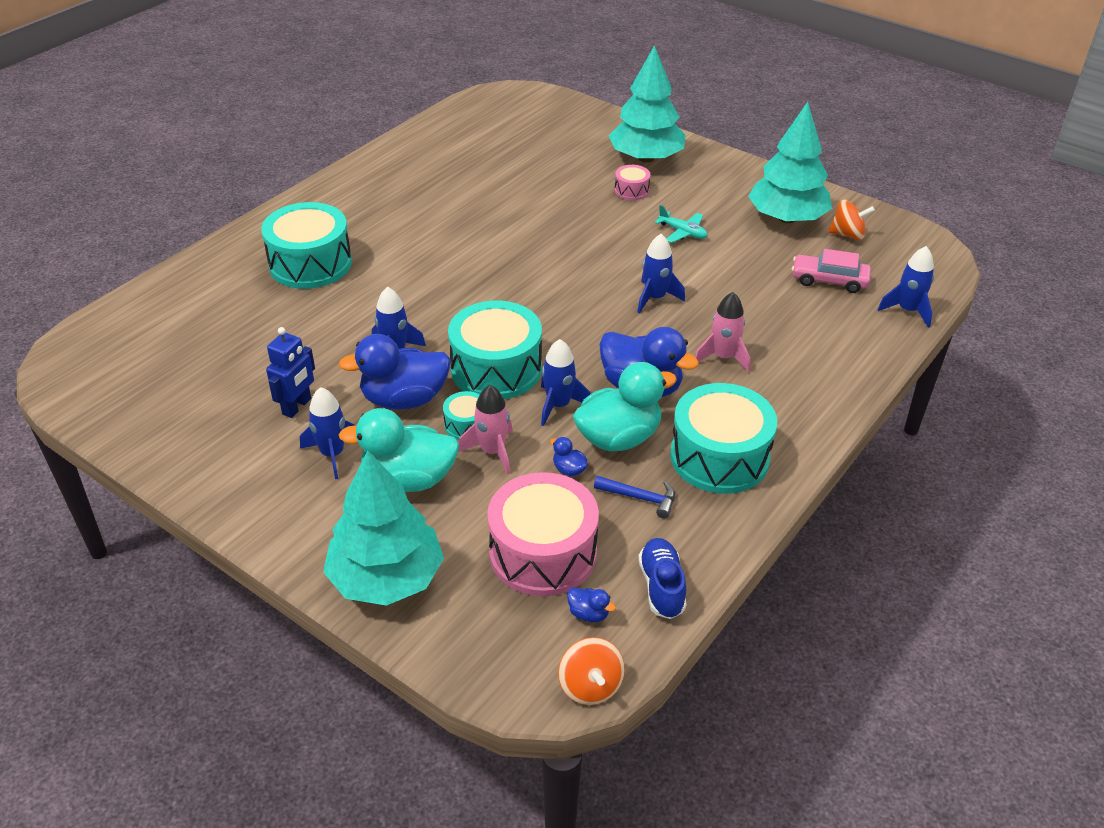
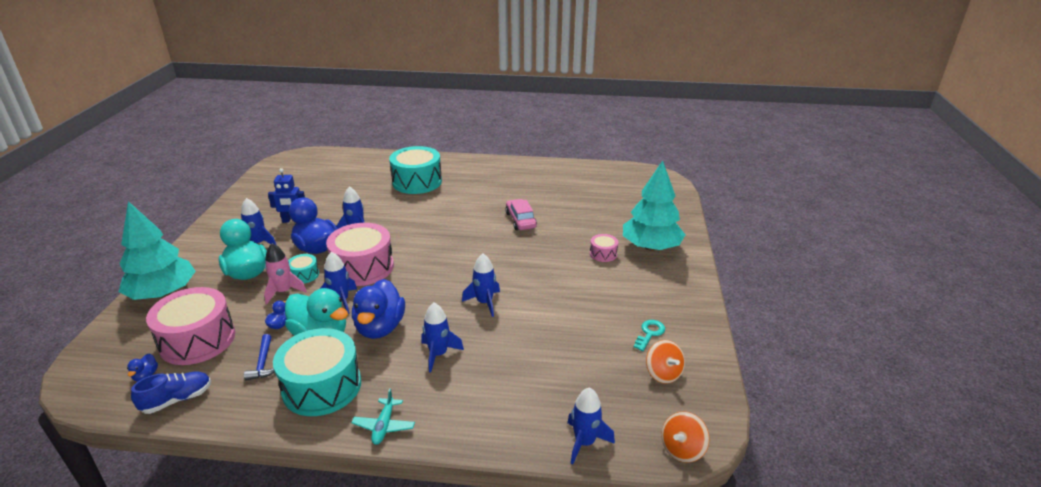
camera: 60 degrees right, 10 degrees down
turquoise drum [448,301,542,399] -> pink drum [326,223,394,286]
orange spinning top [558,637,625,705] -> orange spinning top moved to [661,412,710,463]
turquoise plane [655,205,708,243] -> turquoise plane moved to [351,388,415,445]
pink rocket [695,292,750,373] -> blue rocket [421,303,464,372]
turquoise tree [748,102,832,223] -> turquoise key [634,320,665,351]
pink car [792,249,871,293] -> pink car moved to [506,199,537,230]

